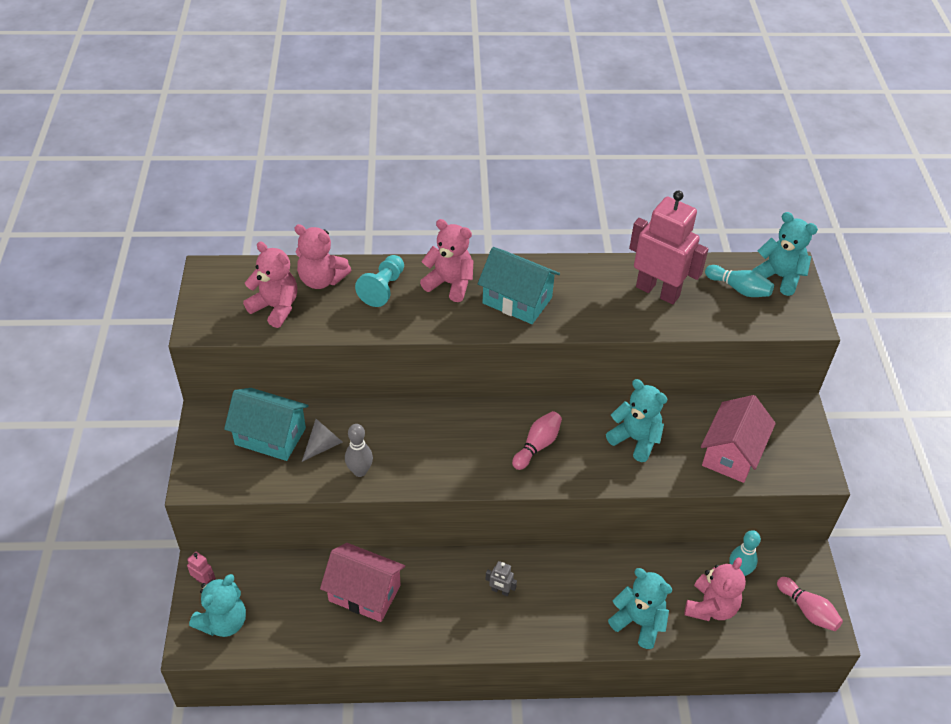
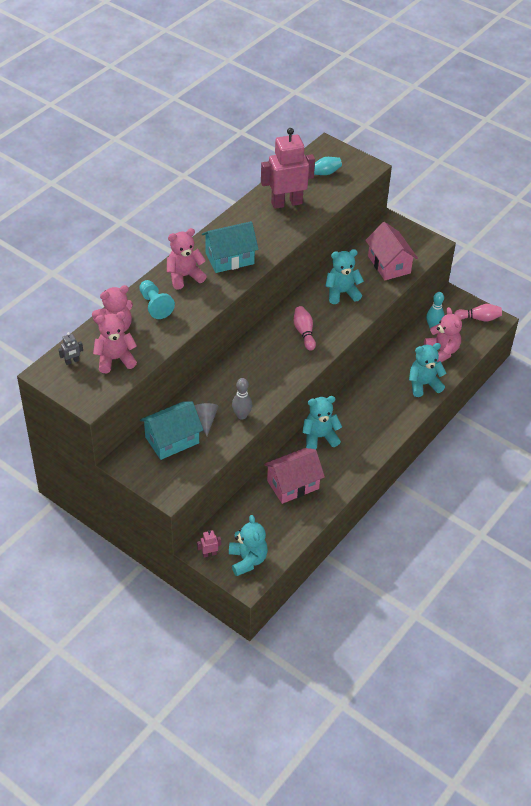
camera: 50 degrees left, 0 degrees up
grey robot [485,561,517,596] -> grey robot moved to [59,332,83,365]
turquoise teddy bear [752,212,818,296] -> turquoise teddy bear moved to [302,396,342,449]

